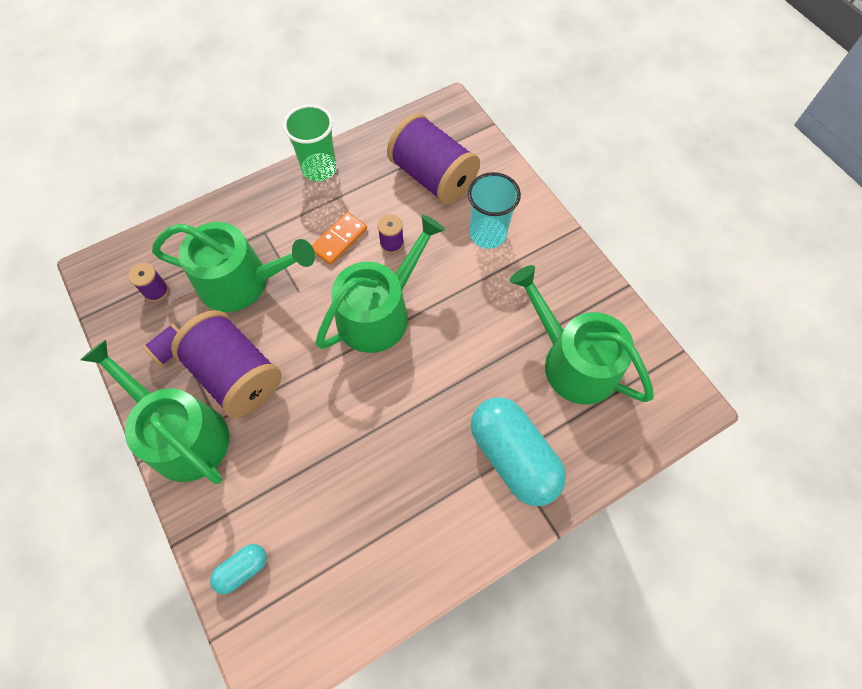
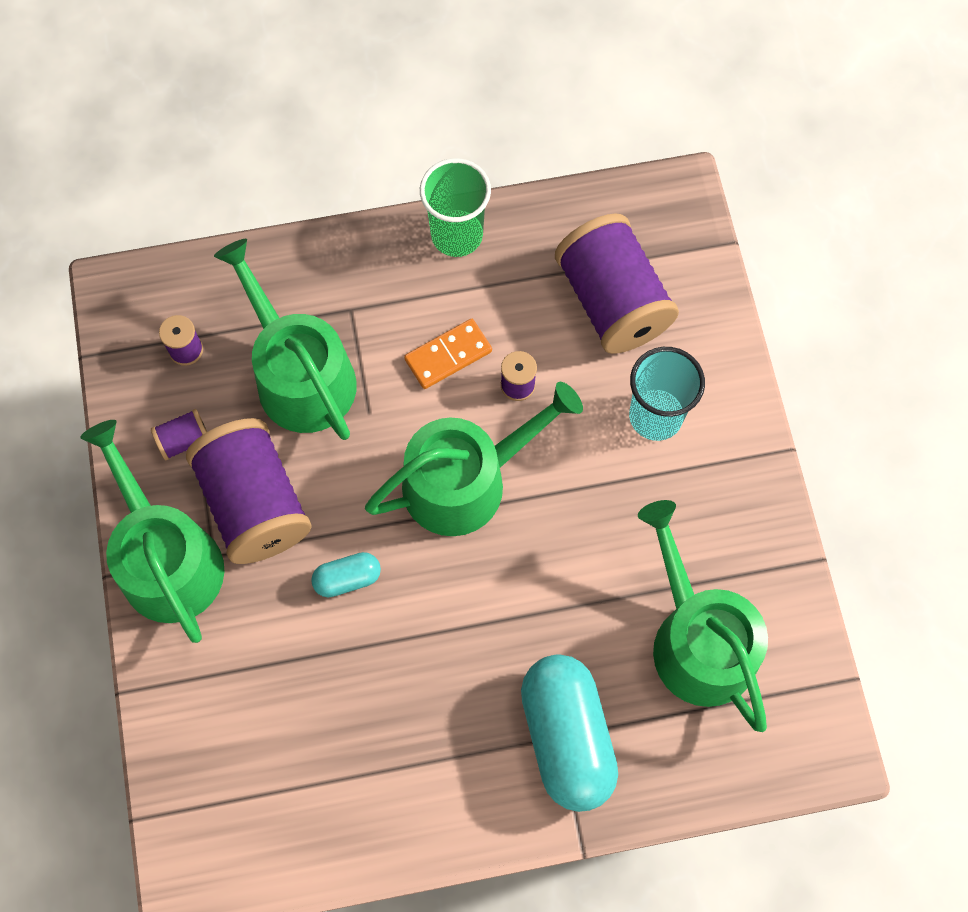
camera: 20 degrees right, 5 degrees up
green watering can [152,222,315,312] -> green watering can turned 150 degrees counterclockwise [214,239,357,440]
turquoise capsule [210,544,267,594] -> turquoise capsule moved to [311,552,381,597]

